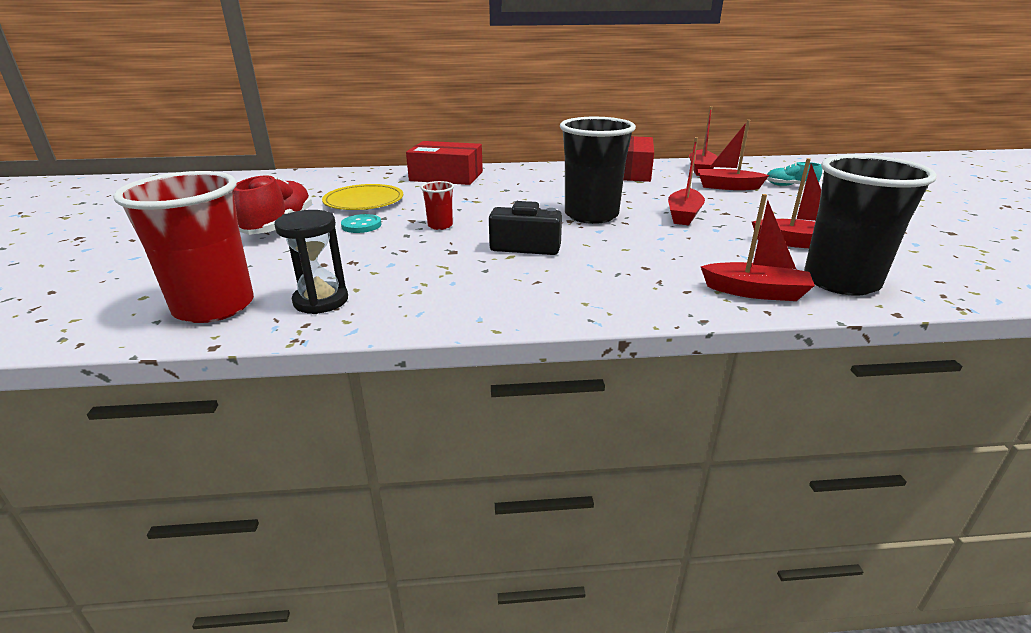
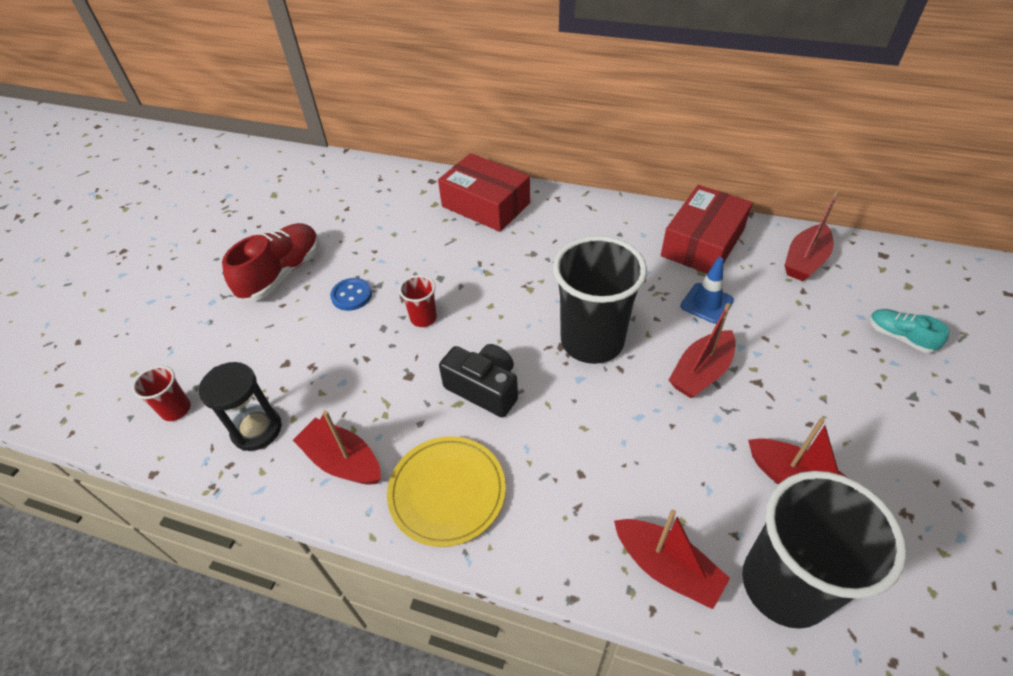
camera: 25 degrees right, 20 degrees up
red cup [113,171,254,323] -> red cup [132,366,191,421], size x0.44
yellow plate [322,184,403,210] -> yellow plate moved to [387,436,506,547]
turquoise button [341,214,381,233] -> blue button [330,278,372,311]
red boat [697,120,769,190] -> red boat moved to [293,411,381,484]
none -> blue traffic cone [680,257,734,324]

